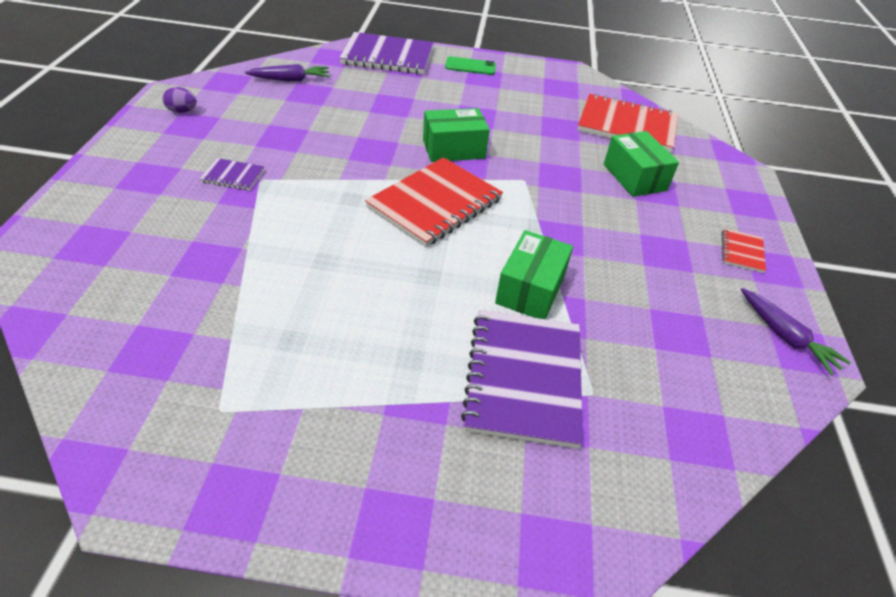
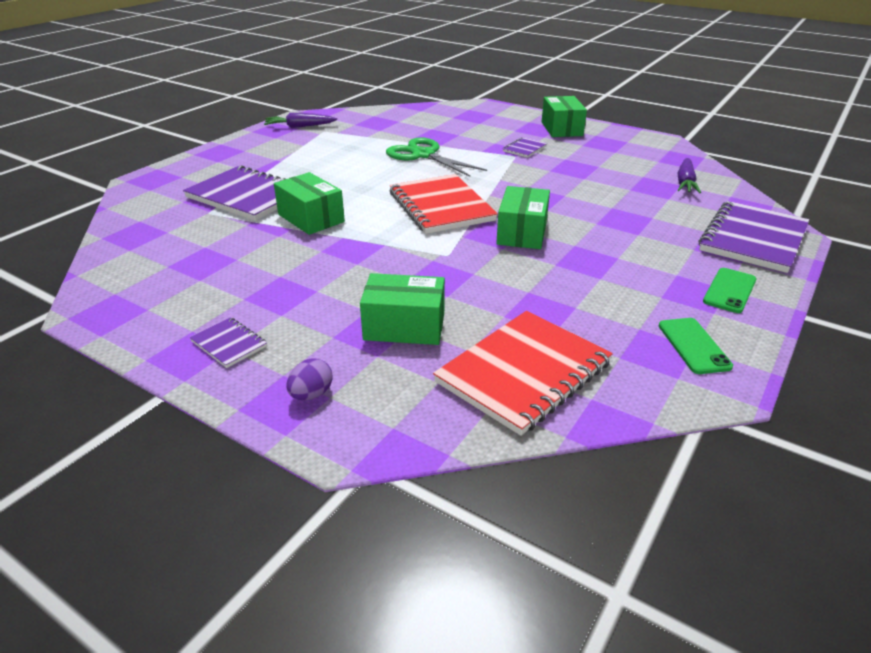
camera: 120 degrees right, 10 degrees down
purple egg [162,87,197,113] -> purple egg moved to [287,358,333,400]
red notebook [722,228,766,273] -> purple notebook [190,317,267,368]
purple carrot [741,288,851,376] -> purple carrot moved to [264,113,337,128]
none -> green scissors [386,137,487,177]
none -> green box [542,96,587,137]
none -> green phone [659,318,733,374]

